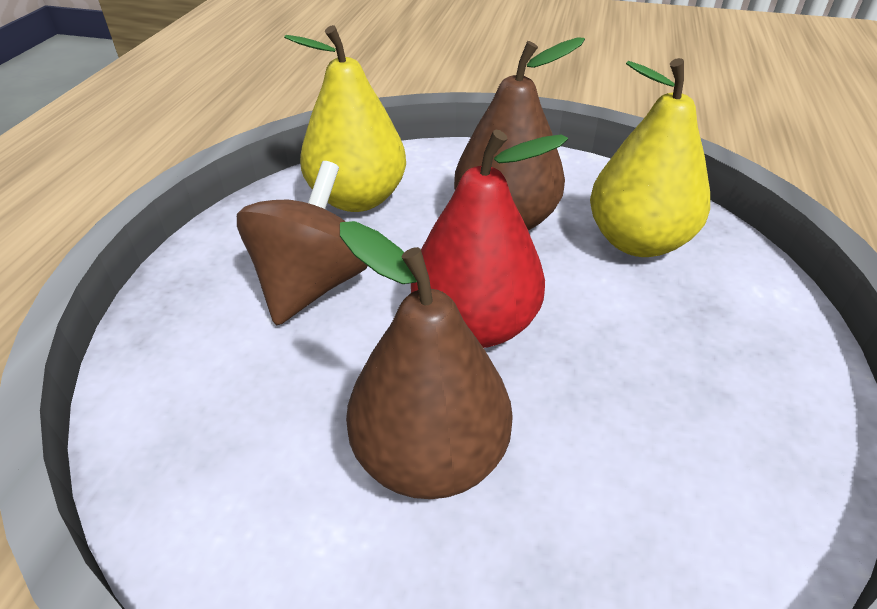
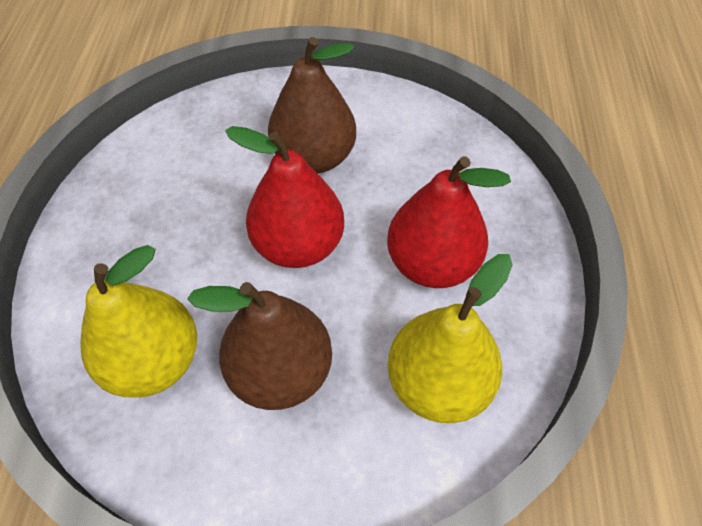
camera: 170 degrees right, 15 degrees up
brown spinning top [237,161,368,325] -> red pear [387,156,511,288]

